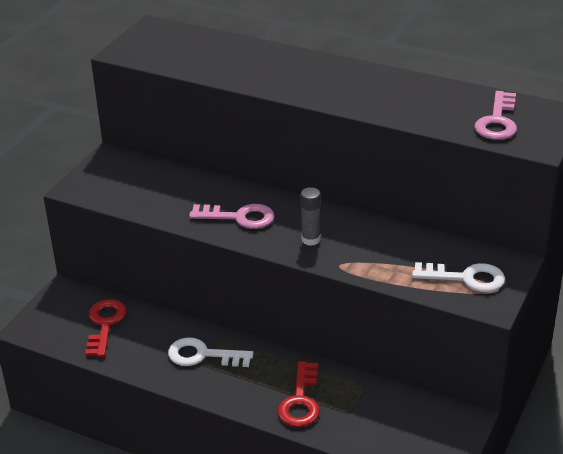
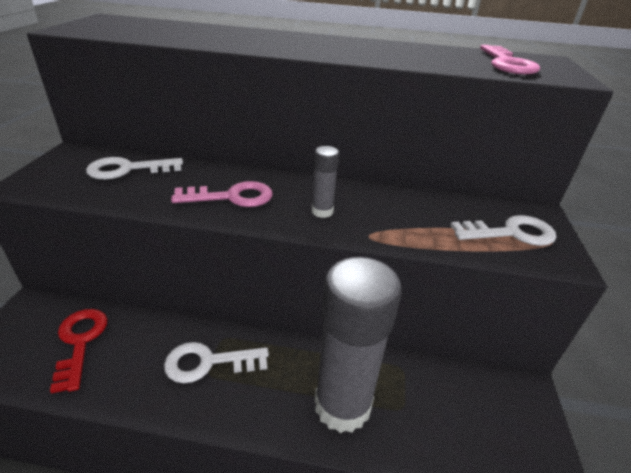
camera: 20 degrees left, 0 degrees up
red key [277,361,320,427] -> grey glue stick [315,257,402,433]
none -> white key [86,157,183,180]

